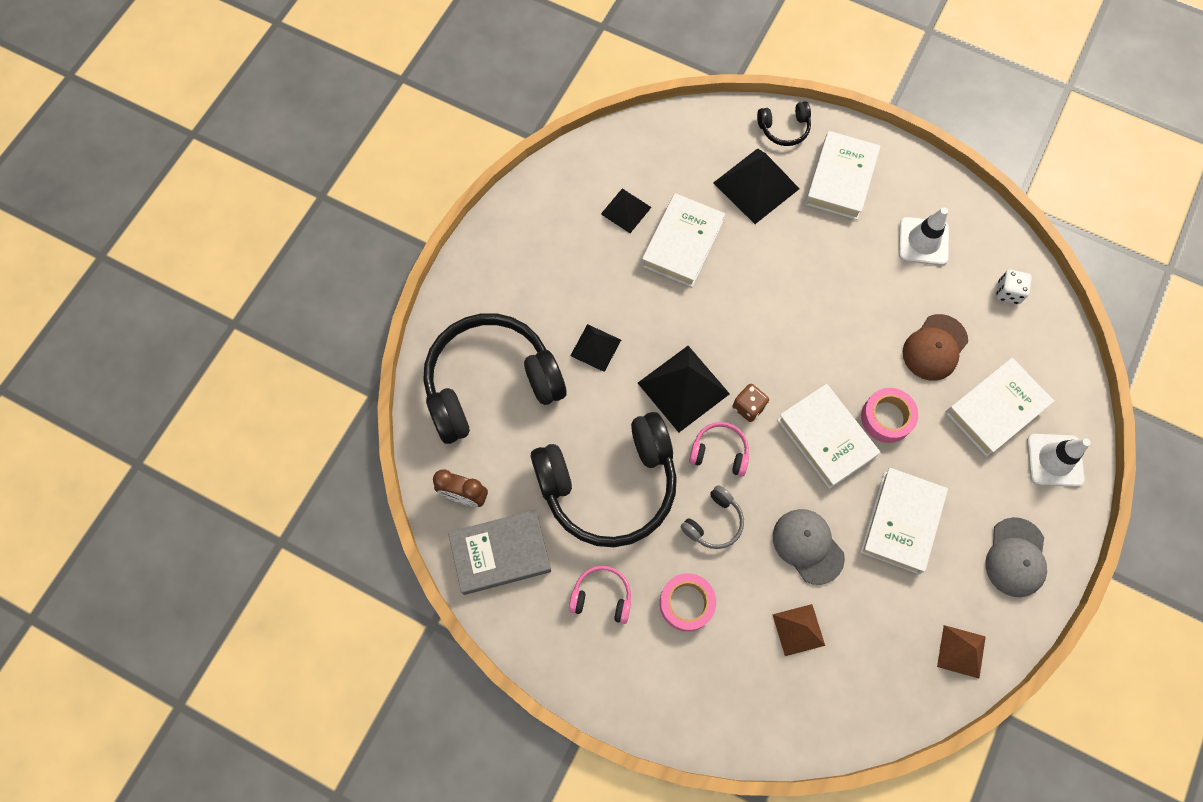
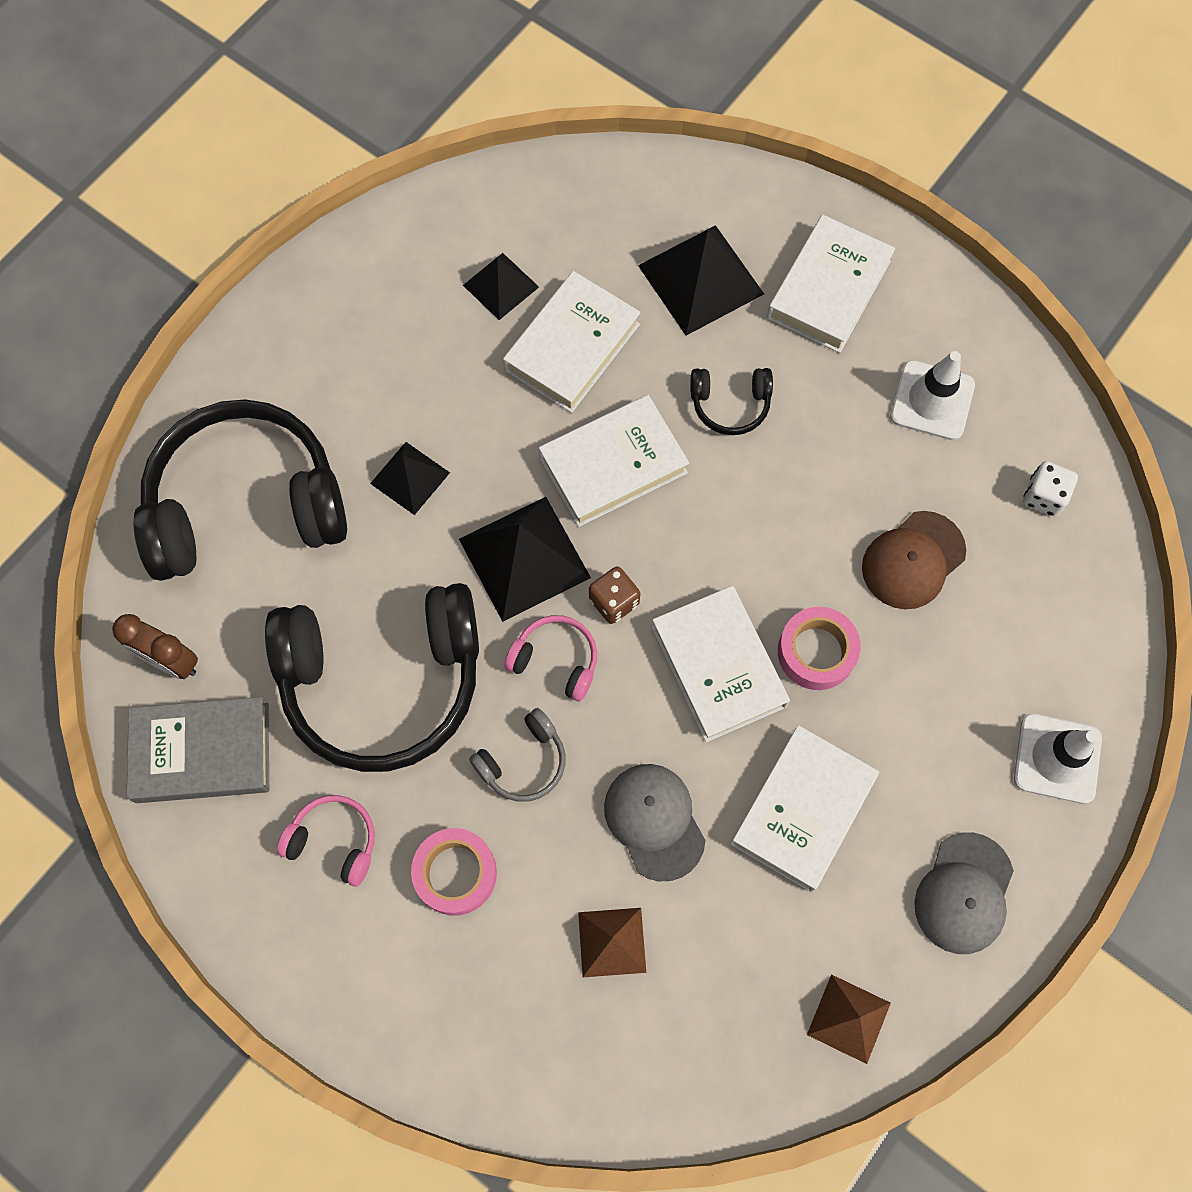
camera: 10 degrees right, 0 degrees up
black headphones [757,101,811,146] -> black headphones moved to [690,368,773,435]
white book [945,358,1054,457] -> white book moved to [539,395,689,527]

